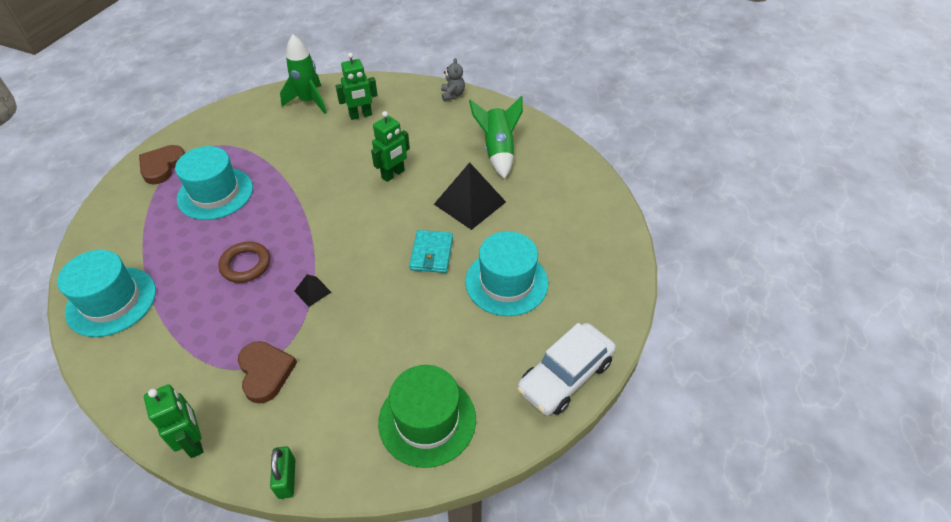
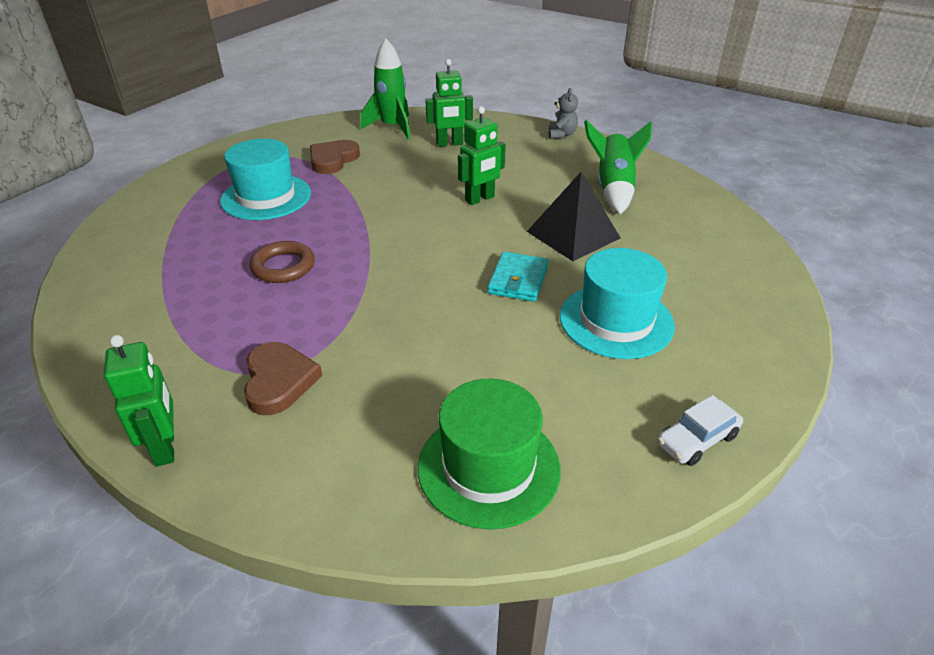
camera: 10 degrees right, 10 degrees down
turquoise hat [57,250,156,337] -> none
brown heart [139,145,185,184] -> brown heart moved to [310,140,360,174]
green padlock [270,446,295,499] -> none
black pyramid [294,274,331,307] -> none
white car [517,323,616,416] -> white car [657,395,743,466], size x0.57

